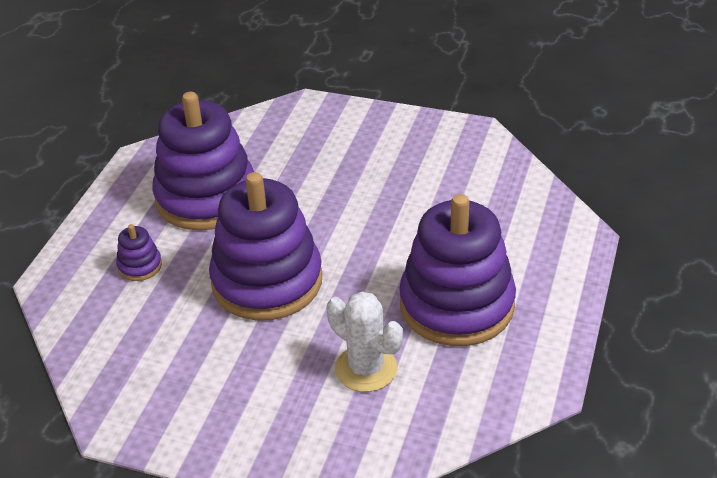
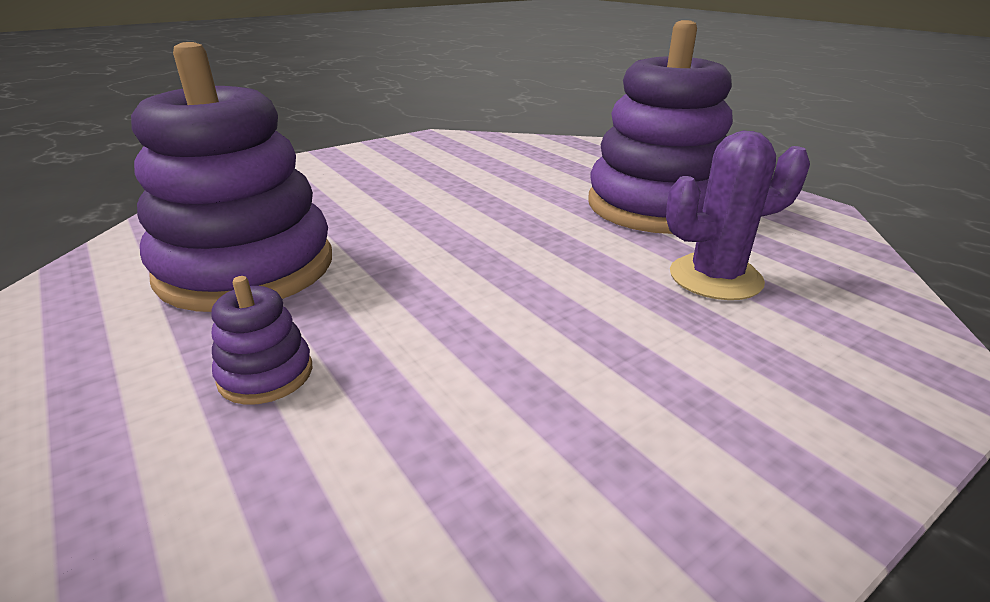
camera: 55 degrees left, 10 degrees down
purple stacking toy [209,172,322,321] -> none
white cactus [326,291,403,392] -> purple cactus [666,131,810,300]

